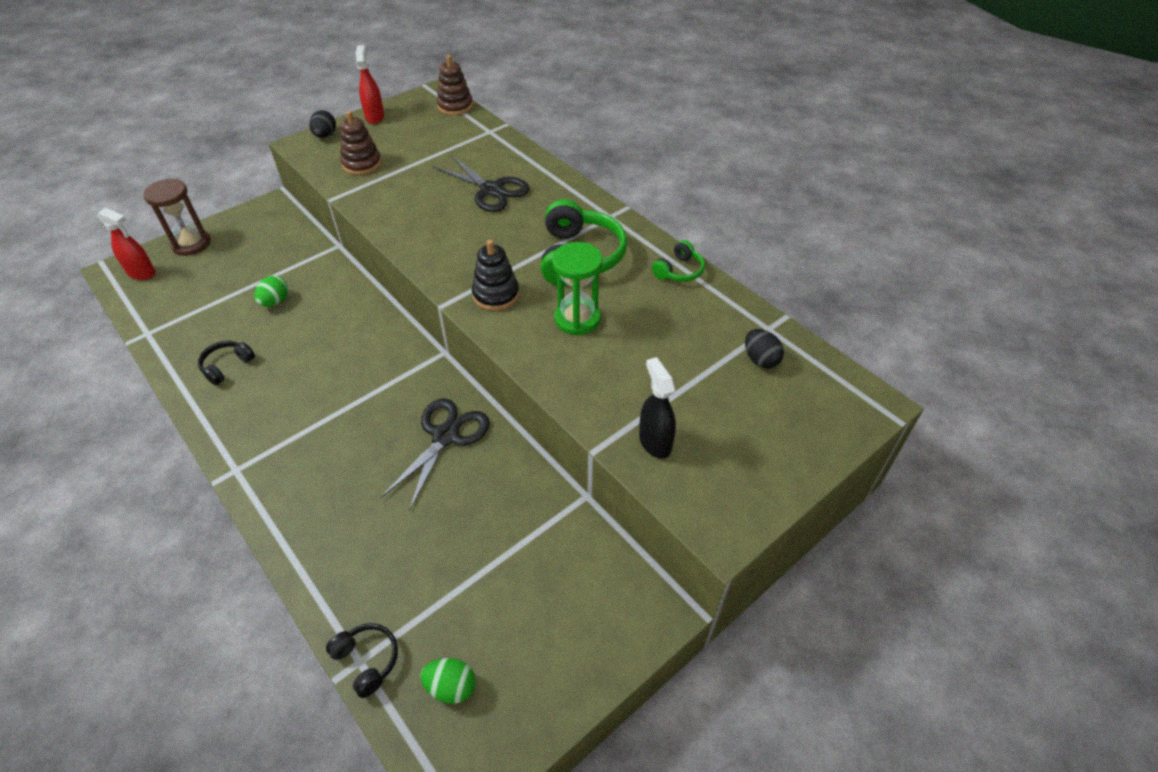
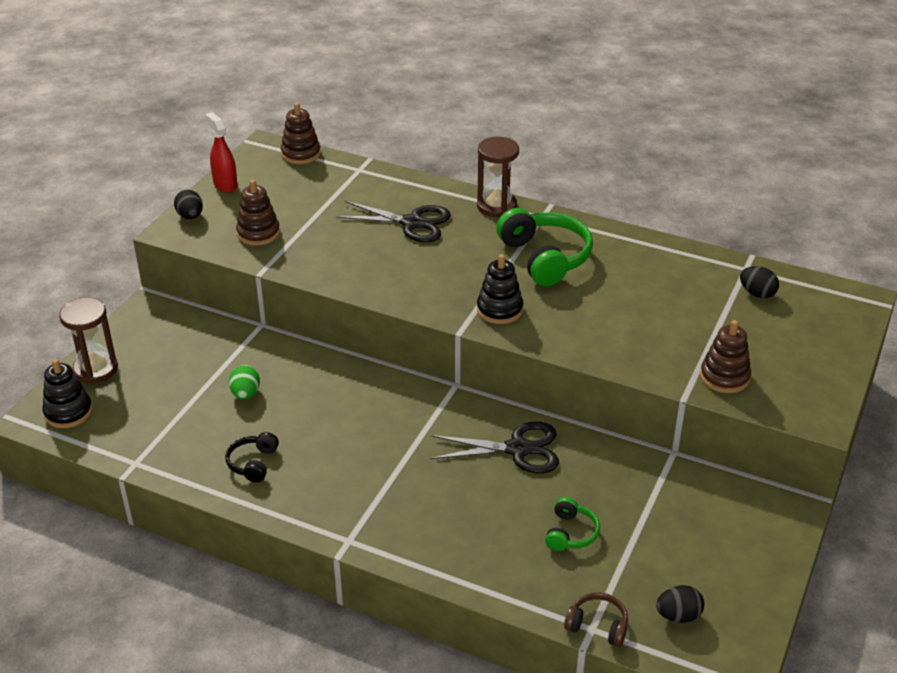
camera: 25 degrees left, 10 degrees down
red spray bottle [97,208,156,280] -> black stacking toy [42,359,92,428]
black headphones [326,623,398,698] -> brown headphones [564,592,628,647]
black scissors [381,398,490,511] -> black scissors turned 90 degrees clockwise [430,422,559,473]
green egg [420,658,476,704] -> black egg [656,585,704,623]
green hourglass [552,242,603,335] -> none
black spray bottle [639,357,676,459] -> brown stacking toy [700,320,751,393]
green headphones [652,240,705,282] -> green headphones moved to [545,497,600,551]
none -> brown hourglass [477,137,519,217]

